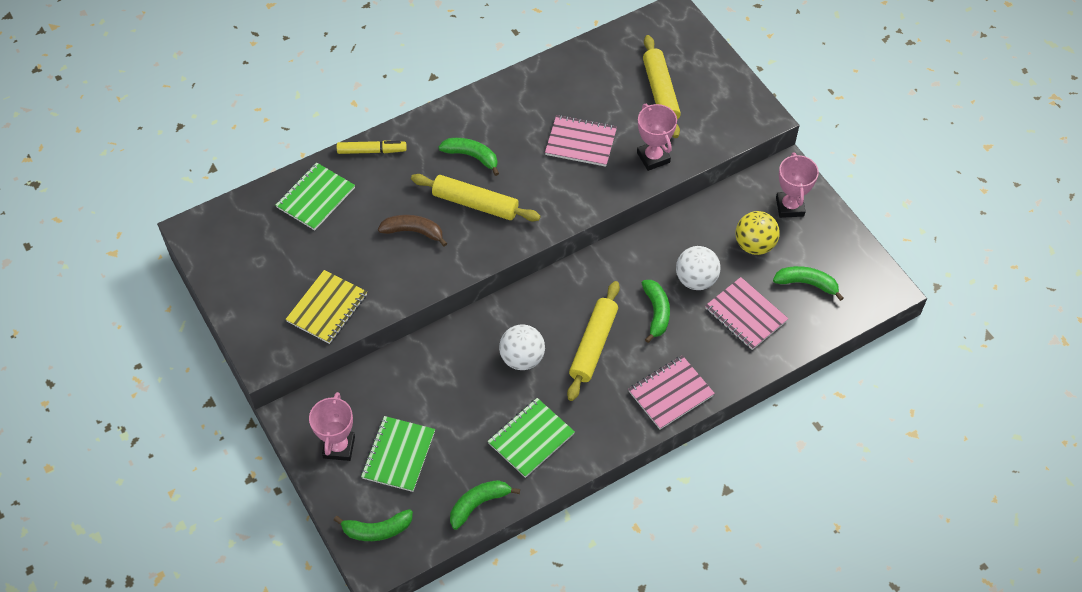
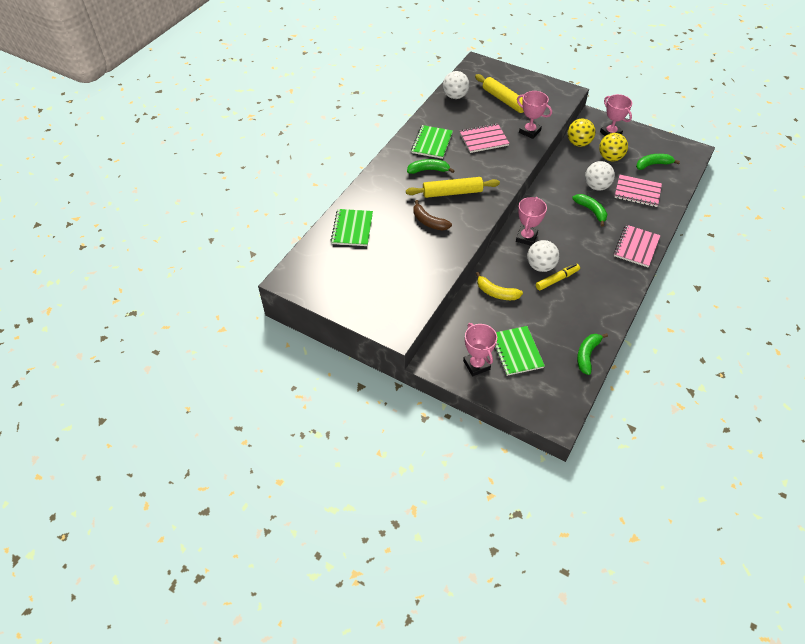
camera: 30 degrees left, 5 degrees down
yellow notebook [285,270,367,344] -> none
green banana [334,509,413,541] -> none
yellow marker [337,141,407,154] -> yellow marker moved to [536,264,580,291]
brown banana [378,215,447,246] -> brown banana turned 120 degrees counterclockwise [414,200,452,230]
green notebook [488,398,575,478] -> green notebook moved to [411,125,453,159]
yellow rolling pin [567,281,620,401] -> none
none -> white ball [443,71,469,99]
none -> yellow banana [476,272,523,300]
none -> pink trophy [516,197,547,246]
none -> yellow ball [567,119,596,147]

